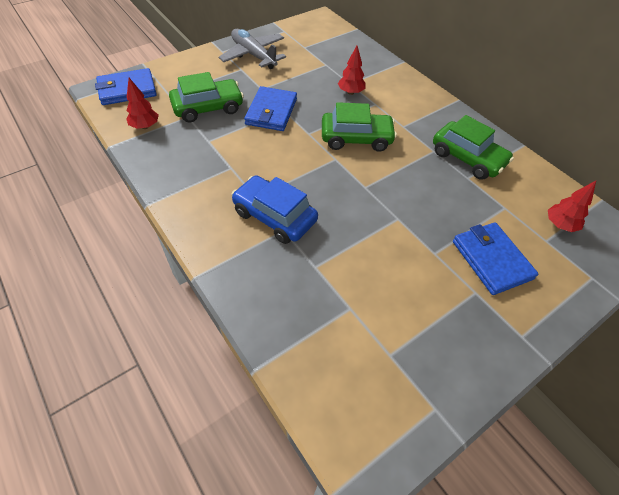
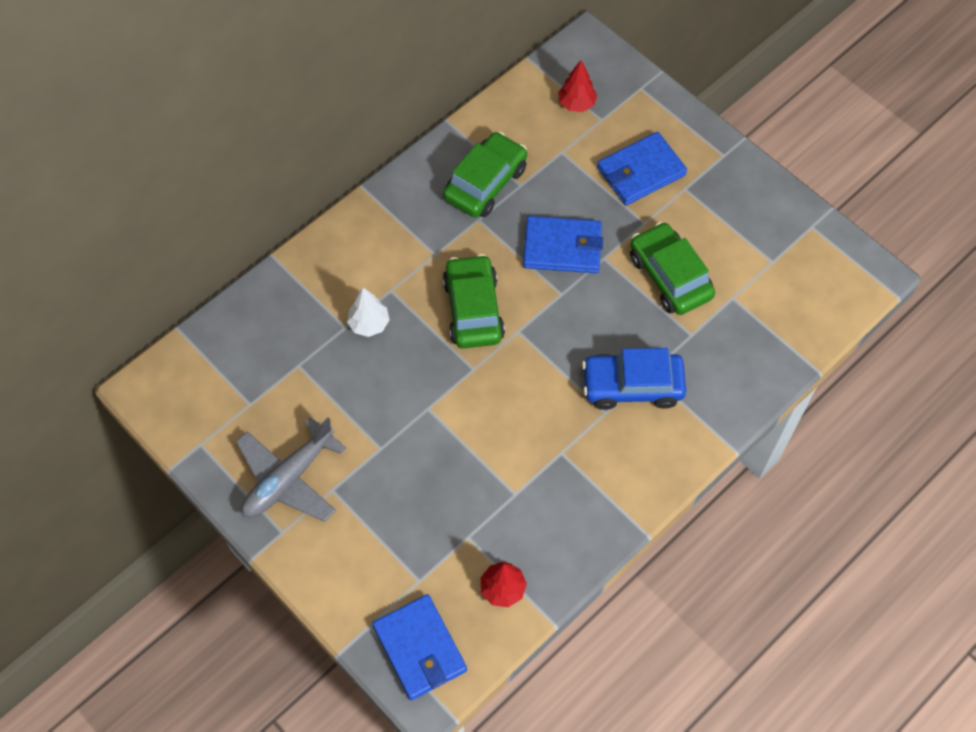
camera: 95 degrees left, 10 degrees up
green car [169,72,244,123] -> green car moved to [630,222,715,315]
blue car [232,175,318,244] -> blue car turned 60 degrees clockwise [582,348,686,410]
blue wallet [244,86,297,131] -> blue wallet moved to [523,216,603,273]
red tree [338,46,366,95] -> white tree [347,288,390,337]

